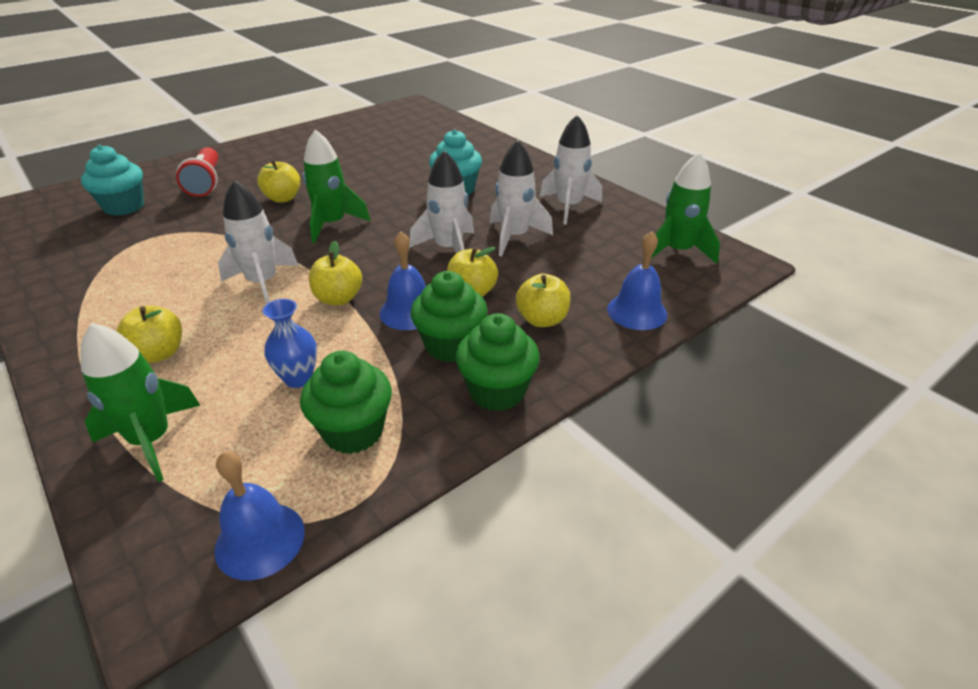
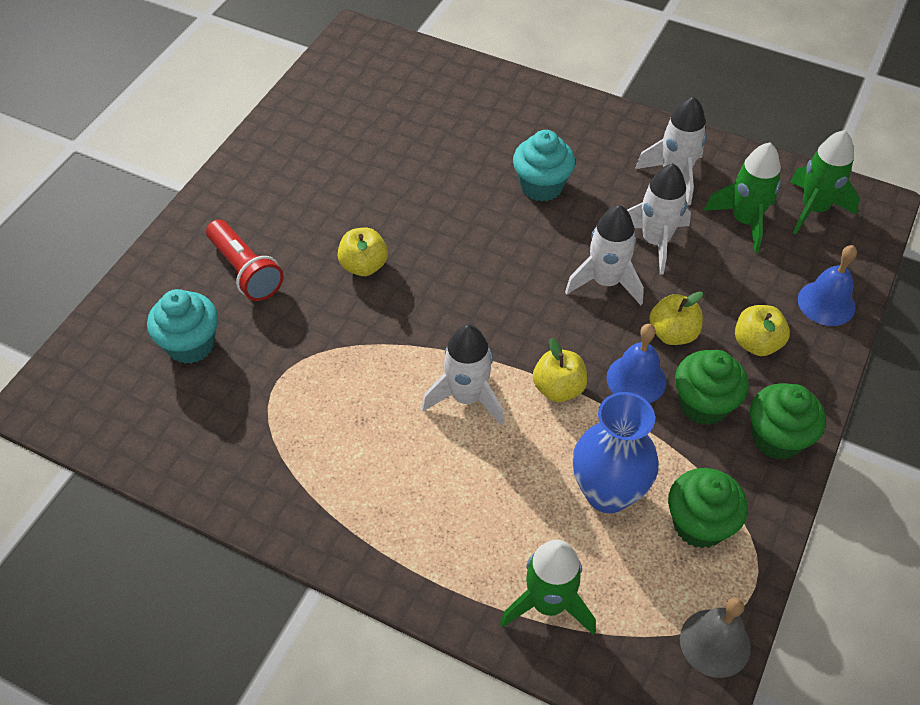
camera: 25 degrees left, 15 degrees up
yellow apple [117,306,182,363] -> none
blue bell [214,451,305,580] -> grey bell [680,597,751,678]
blue vase [263,299,317,388] -> blue vase [573,392,659,513], size x1.75
green rocket [303,129,371,243] -> green rocket moved to [704,143,781,253]

